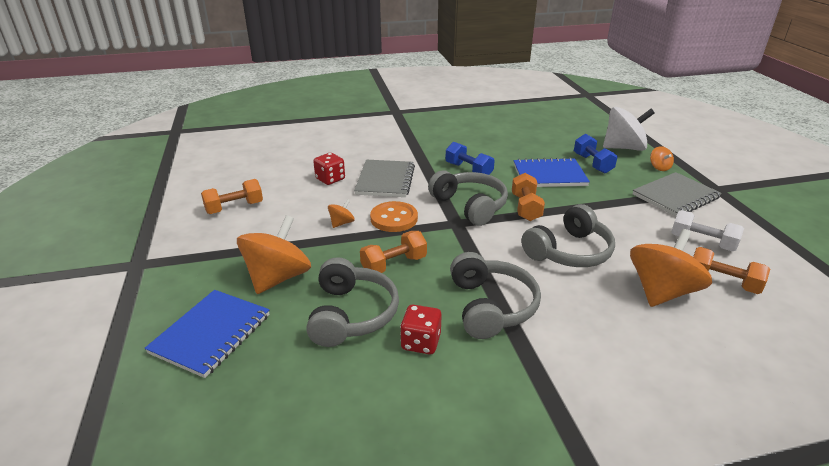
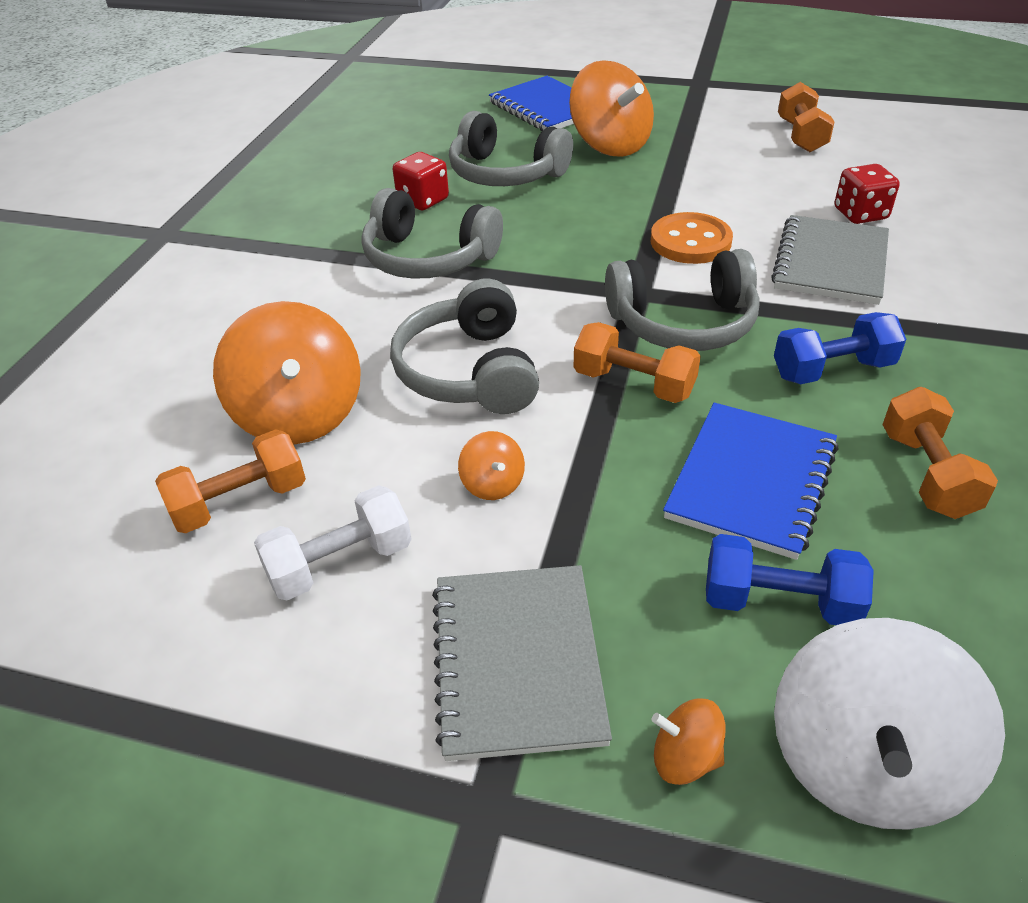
camera: 120 degrees right, 10 degrees up
orange spinning top [328,199,355,228] -> orange spinning top moved to [458,431,525,500]
grey notebook [354,160,415,197] -> grey notebook turned 75 degrees clockwise [771,215,889,305]
orange dumbbell [360,231,427,273] -> orange dumbbell moved to [882,387,998,519]

